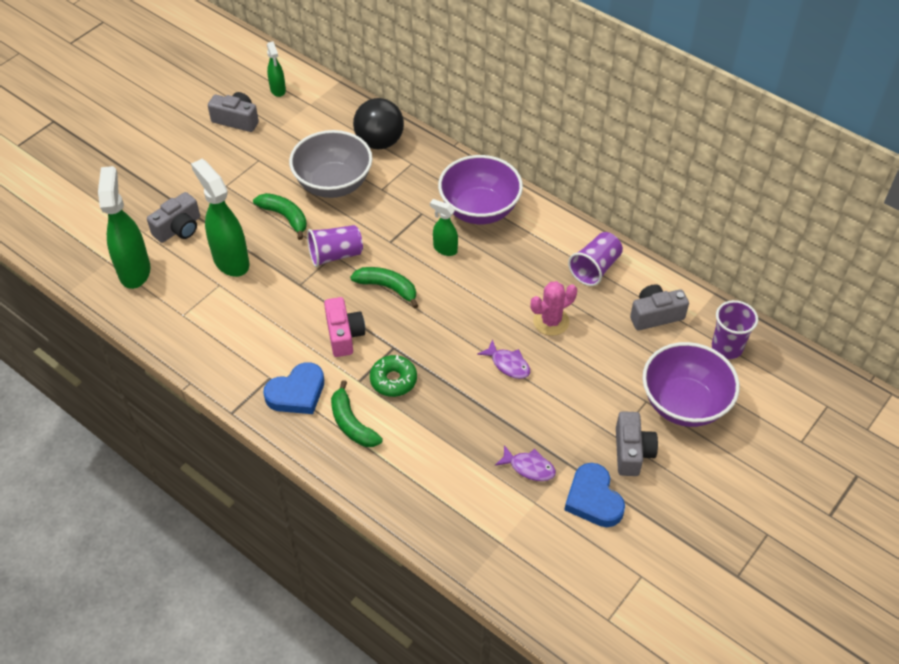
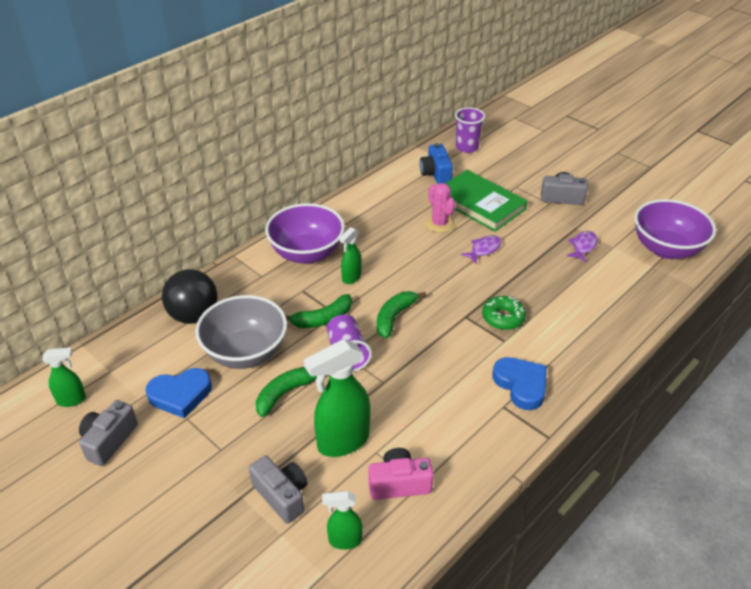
camera: 85 degrees left, 10 degrees down
green spray bottle [98,166,150,289] -> green spray bottle [322,491,363,550], size x0.54
pink camera [324,297,365,357] -> pink camera moved to [369,448,434,500]
green banana [331,380,383,447] -> green banana moved to [285,294,352,328]
blue heart [565,463,625,527] -> blue heart moved to [146,368,212,418]
purple cup [568,232,623,286] -> none
grey camera [630,284,689,330] -> blue camera [420,143,453,184]
purple bowl [642,342,740,427] -> purple bowl moved to [634,199,716,259]
none -> green book [445,170,527,232]

